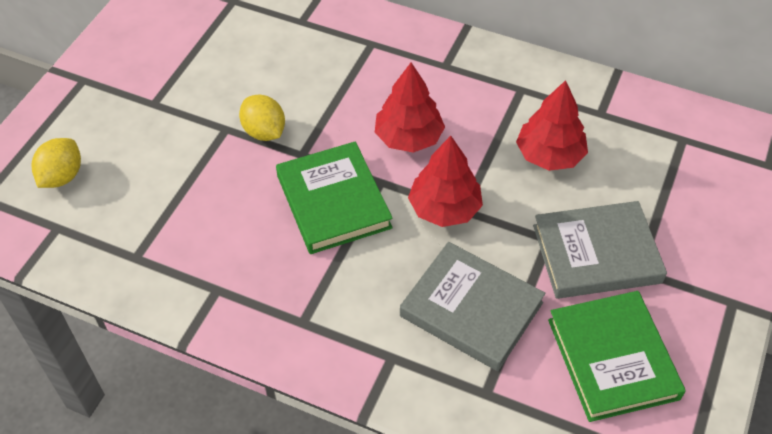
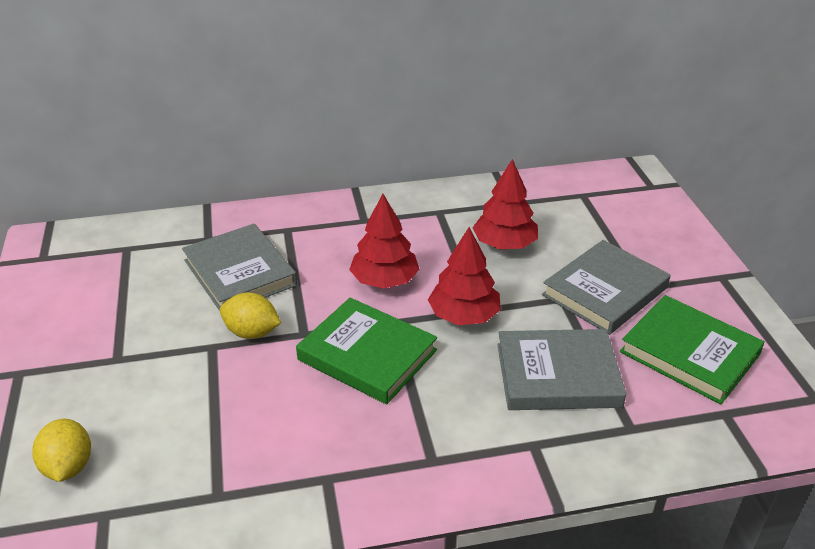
camera: 35 degrees left, 15 degrees down
none -> grey book [182,224,297,311]

